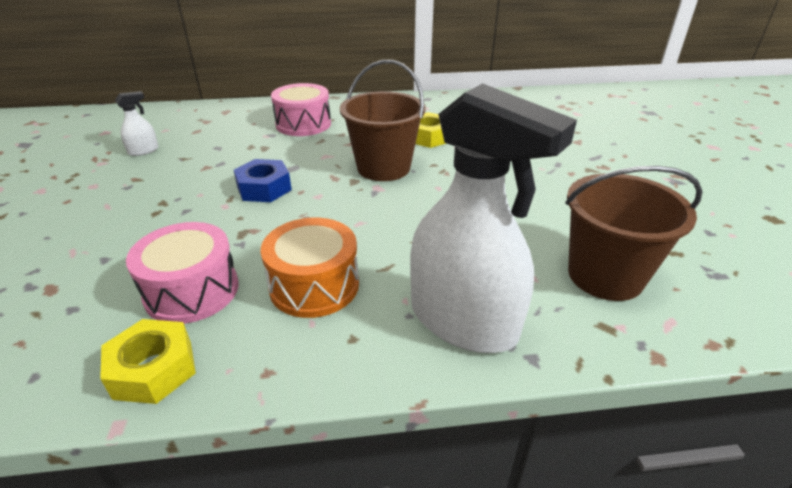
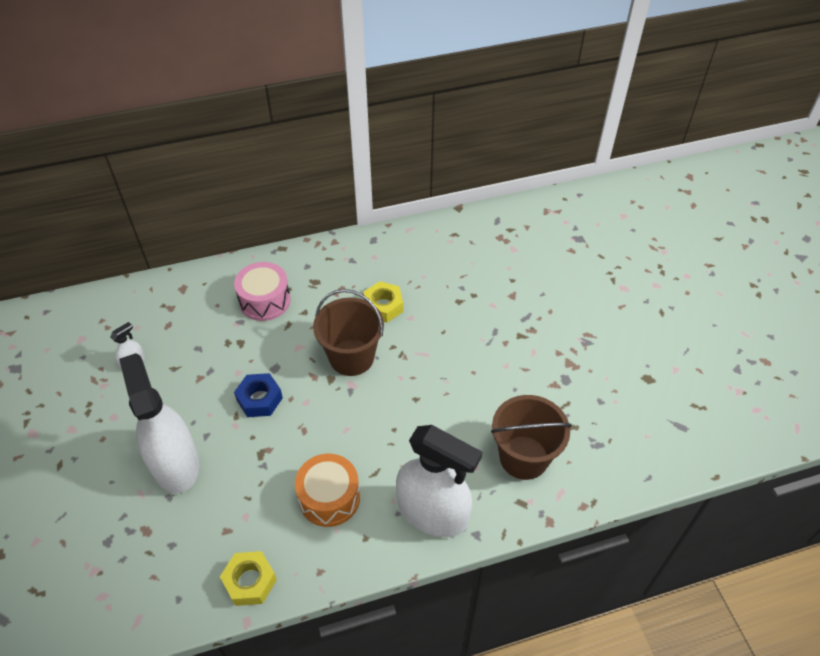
camera: 10 degrees left, 15 degrees up
pink drum [126,222,239,324] -> none
none -> white spray bottle [119,353,199,493]

